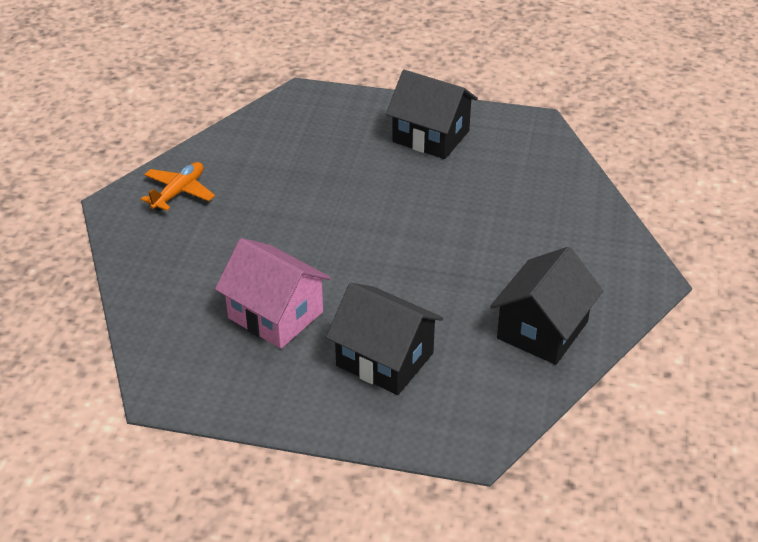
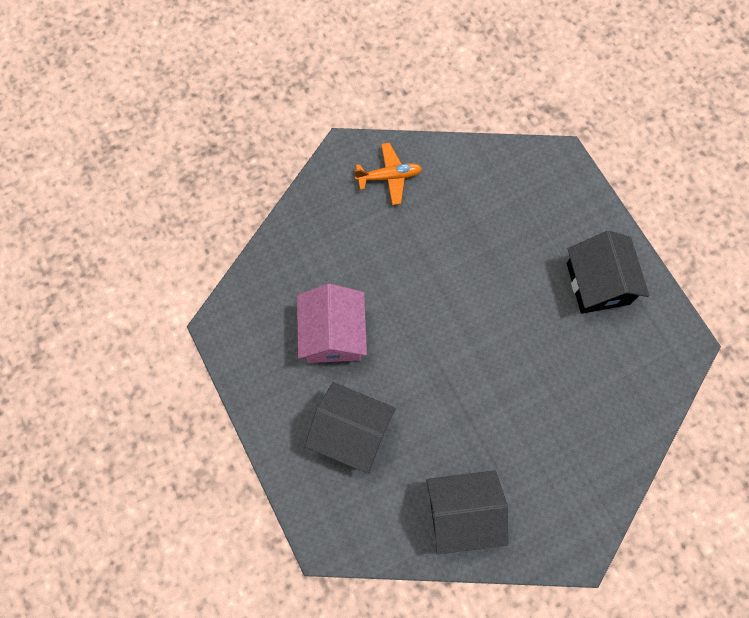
camera: 50 degrees right, 30 degrees up
black house [326,283,443,395] -> black house turned 60 degrees counterclockwise [305,382,395,474]

